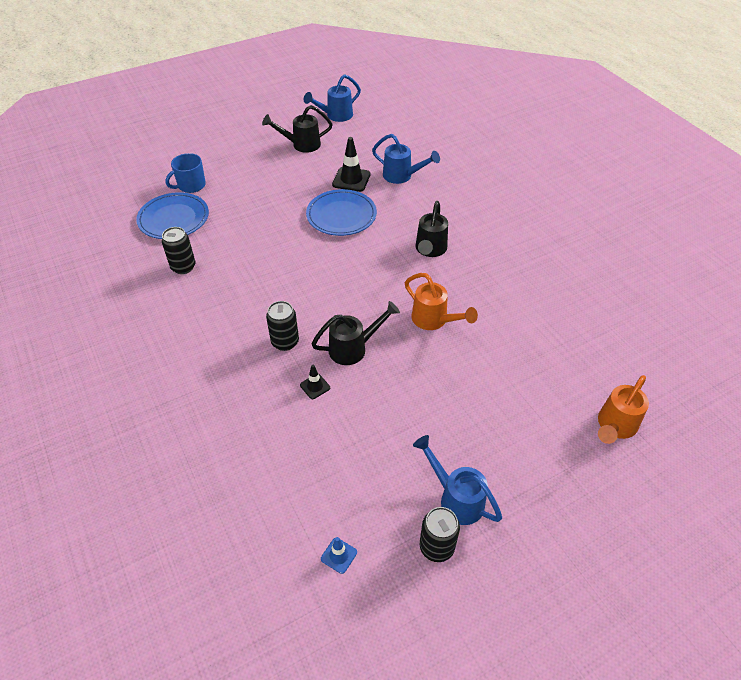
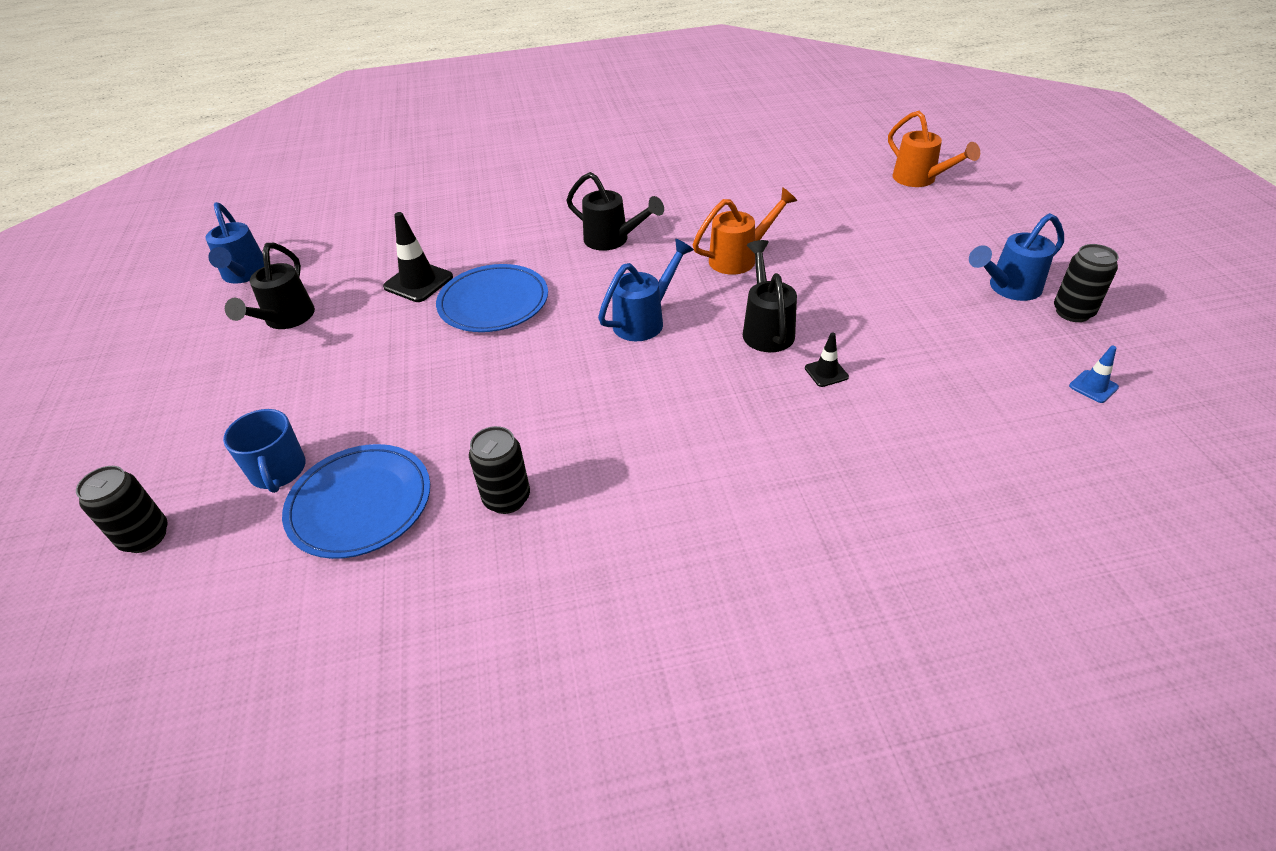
camera: 70 degrees left, 5 degrees down
black can [266,301,299,351] -> black can moved to [76,466,168,553]
blue watering can [372,134,440,184] -> blue watering can moved to [598,239,694,341]

